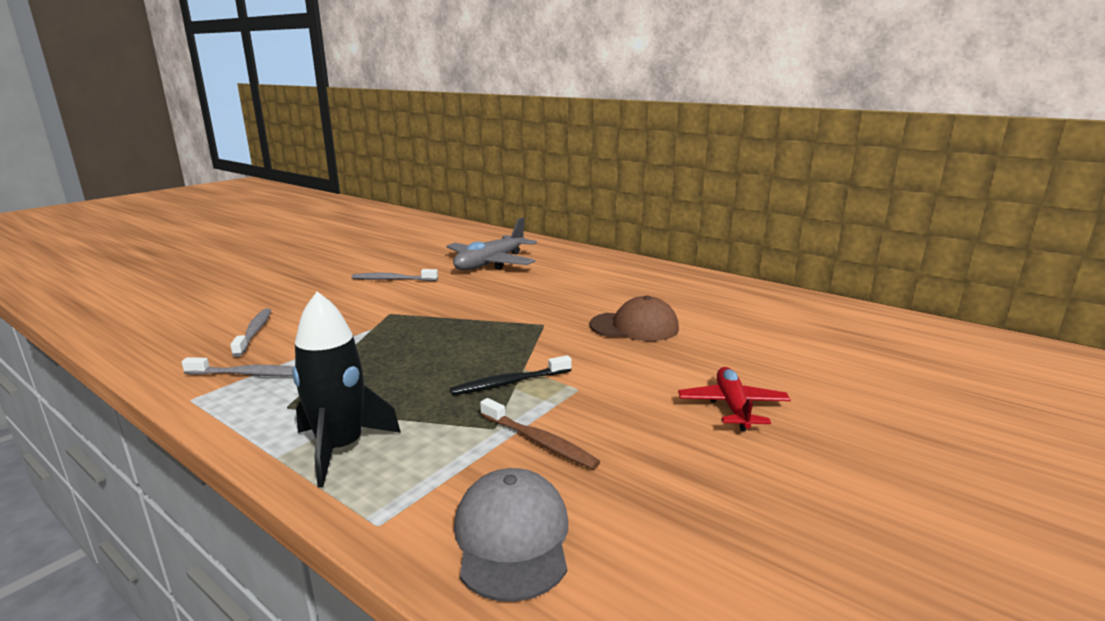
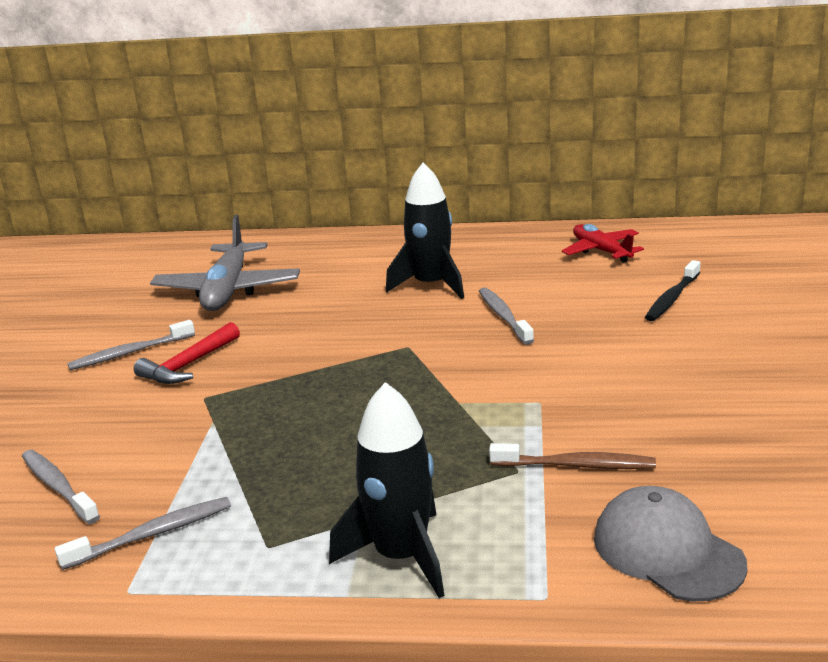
camera: 30 degrees left, 5 degrees up
black toothbrush [450,355,572,395] -> black toothbrush moved to [645,260,701,321]
brown cap [590,296,679,341] -> grey toothbrush [479,287,534,345]
red plane [678,367,791,431] -> red plane moved to [562,224,644,263]
none -> red hammer [134,322,240,384]
none -> black rocket [386,163,464,299]

